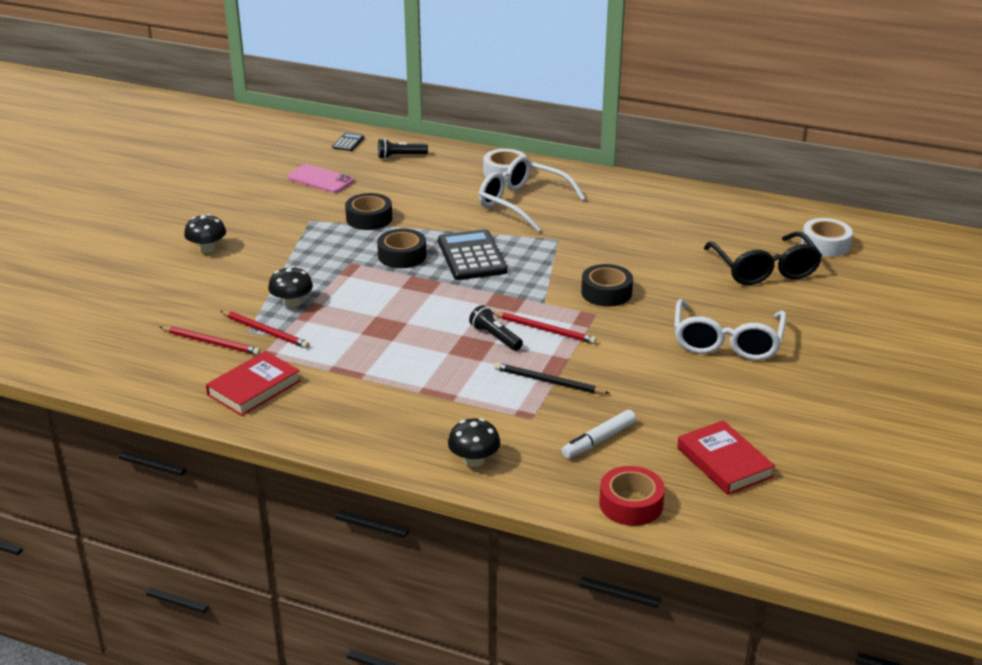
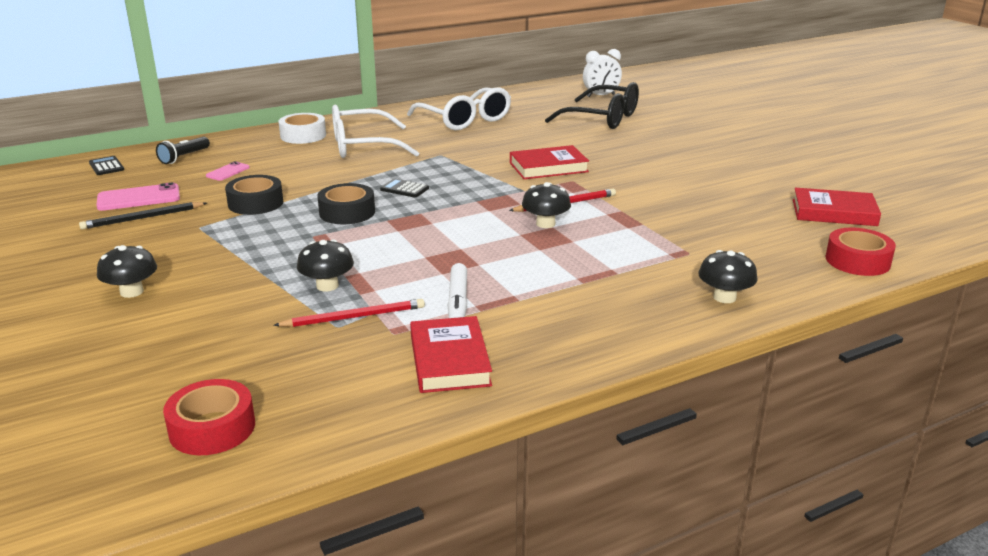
camera: 50 degrees left, 5 degrees down
red pencil [160,326,261,355] -> none
black calculator [438,229,508,280] -> black calculator [380,179,429,198], size x0.47
black flashlight [469,305,523,351] -> black mushroom [522,182,571,228]
black pencil [494,362,610,394] -> black pencil moved to [79,202,207,229]
white marker [562,410,636,459] -> white marker moved to [448,263,467,318]
black tape [581,264,633,307] -> red book [510,145,589,179]
white glasses [674,299,786,360] -> white glasses moved to [407,87,511,130]
white tape [801,218,853,257] -> white clock [583,49,622,97]
none -> red tape [163,379,255,455]
none -> pink phone [206,161,250,181]

